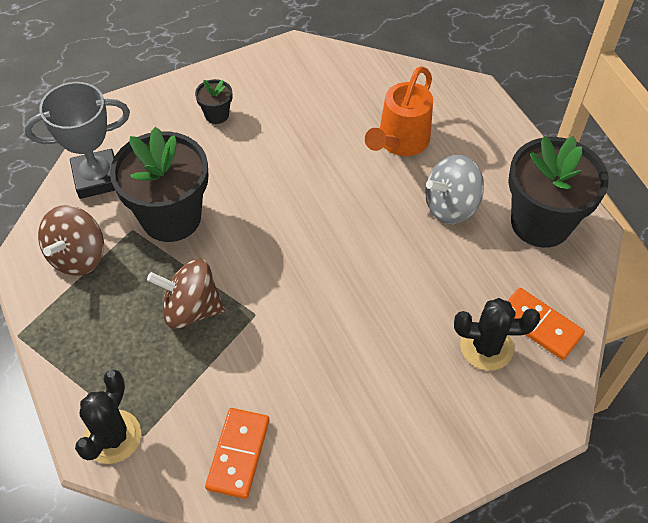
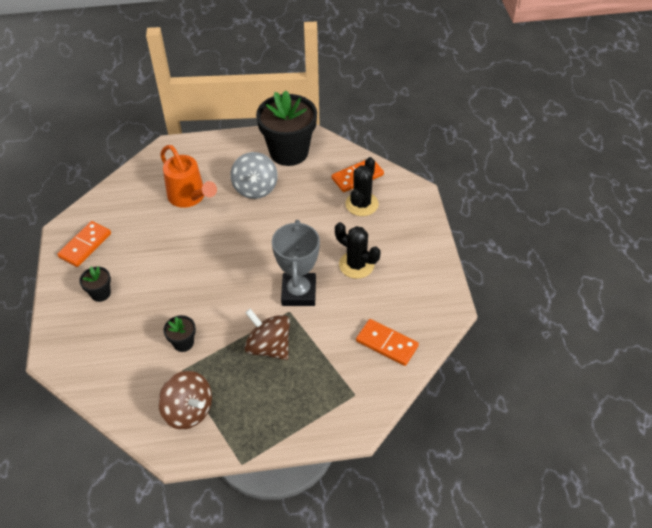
camera: 70 degrees left, 5 degrees down
grey trophy [24,82,130,199] -> grey trophy moved to [272,220,320,306]
black cactus [75,369,141,464] -> black cactus moved to [335,222,381,279]
black flower pot [110,127,208,242] -> black flower pot [164,315,196,352], size x0.44
brown spinning top [147,259,225,329] -> brown spinning top turned 105 degrees clockwise [245,309,290,360]
none -> orange domino [57,221,111,267]

